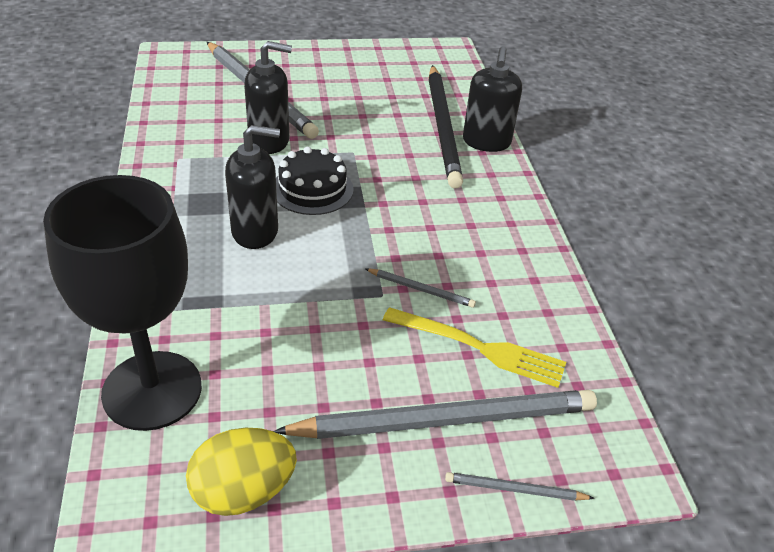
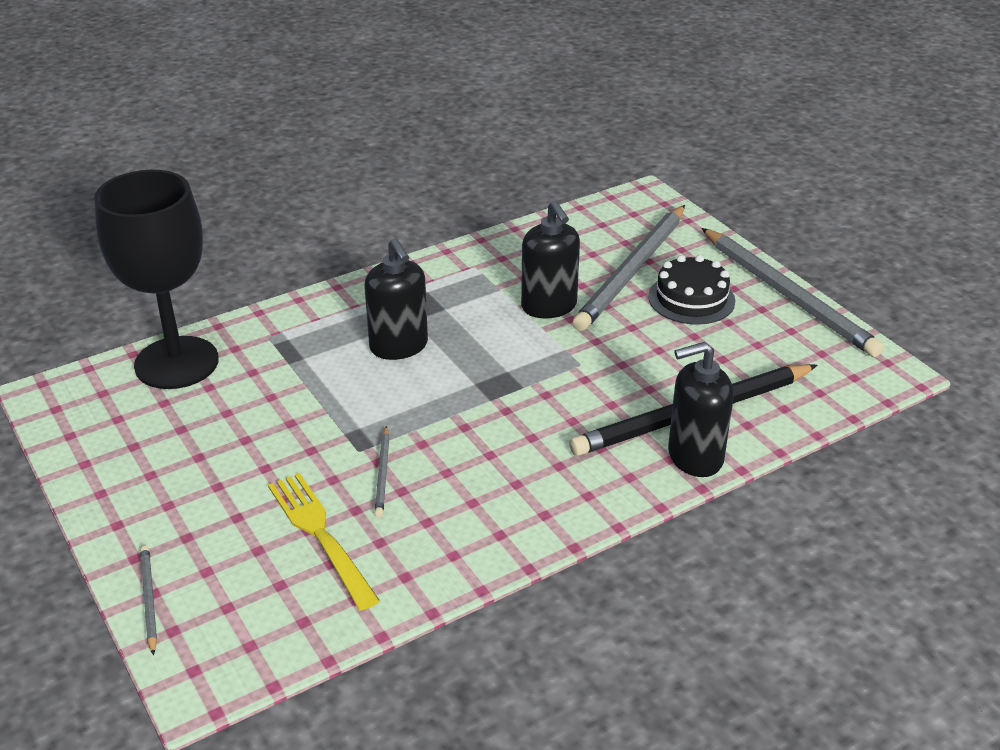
camera: 70 degrees right, 5 degrees down
yellow egg [186,428,297,516] -> none
grey pencil [274,390,597,439] -> grey pencil moved to [702,228,884,357]
black cake [276,147,354,215] -> black cake moved to [648,255,735,325]
yellow fork [383,307,566,388] -> yellow fork turned 150 degrees clockwise [268,473,380,610]

